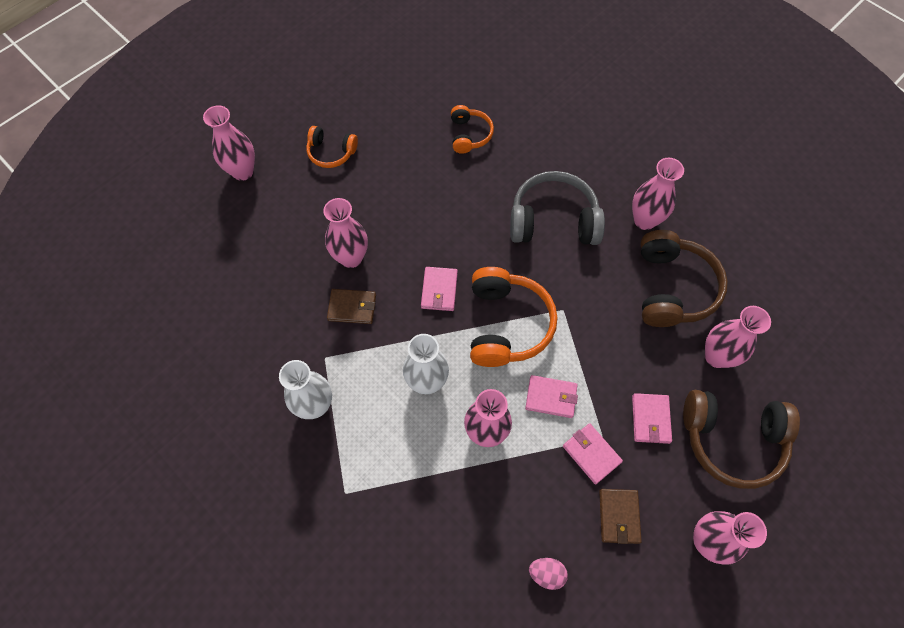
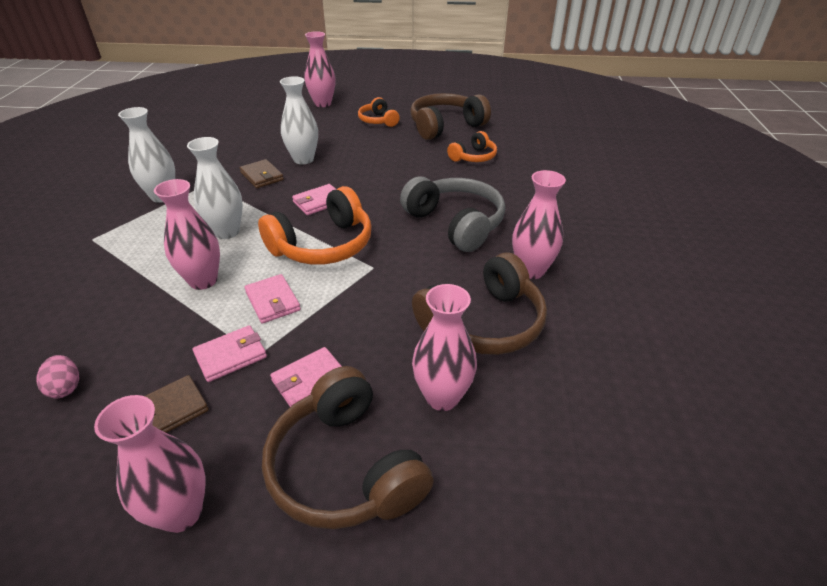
camera: 50 degrees right, 25 degrees down
pink vase [323,198,368,268] -> white vase [280,76,318,164]
pink wallet [563,423,623,484] -> pink wallet turned 45 degrees clockwise [192,325,267,382]
none -> brown headphones [410,93,491,140]

